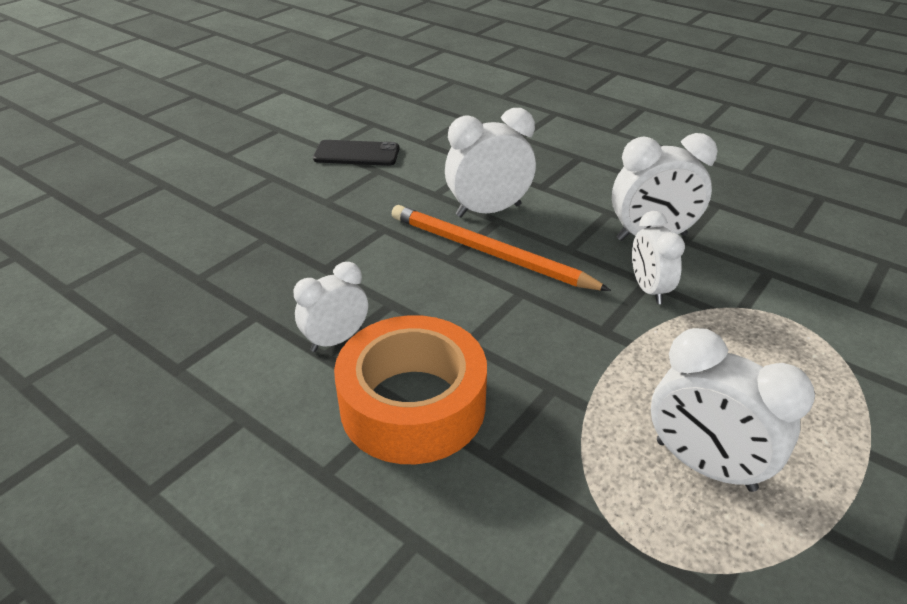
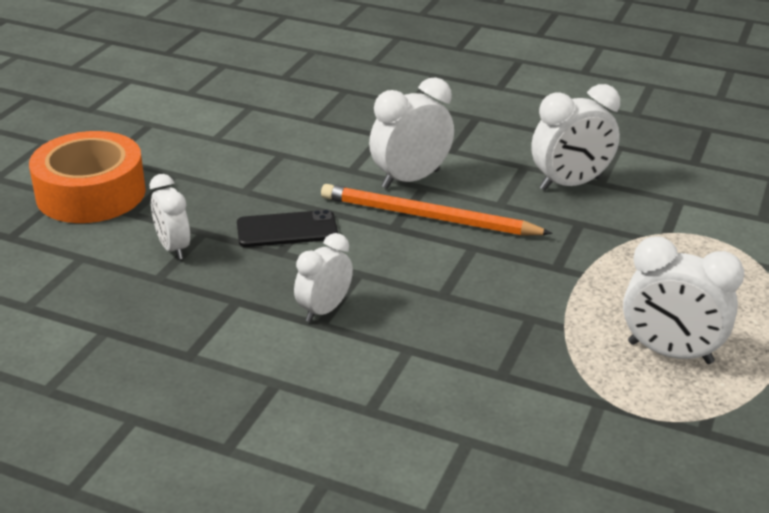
camera: 15 degrees left, 5 degrees down
black phone [313,140,399,166] -> black phone moved to [237,209,338,247]
orange tape [334,315,487,464] -> orange tape moved to [29,131,146,223]
white clock [632,211,685,304] -> white clock moved to [150,174,190,260]

